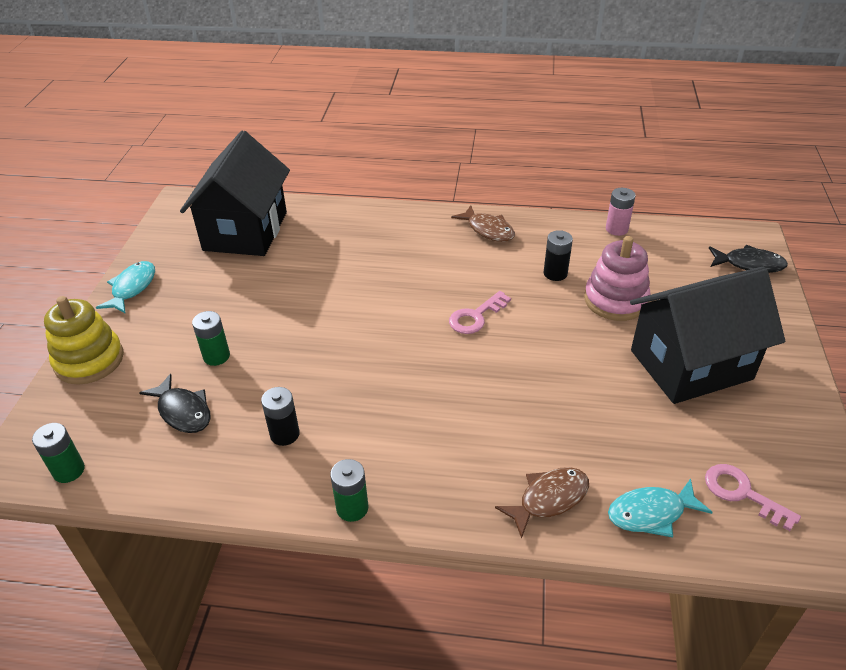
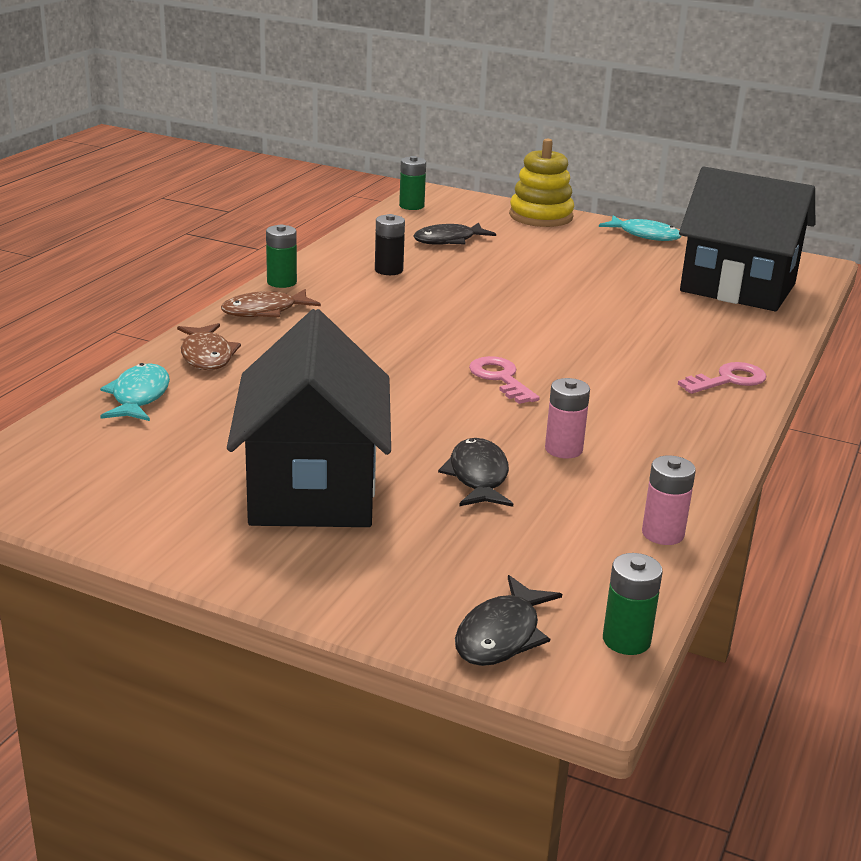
camera: 105 degrees right, 15 degrees down
green battery [192,311,230,366] -> green battery moved to [603,553,663,655]
brown fish [451,205,515,242] -> brown fish moved to [221,289,321,318]
black battery [543,230,573,281] -> pink battery [545,378,590,458]
pink stacking toy [584,236,651,321] -> black fish [438,438,513,507]
pink key [705,464,801,531] -> pink key moved to [678,362,766,394]

